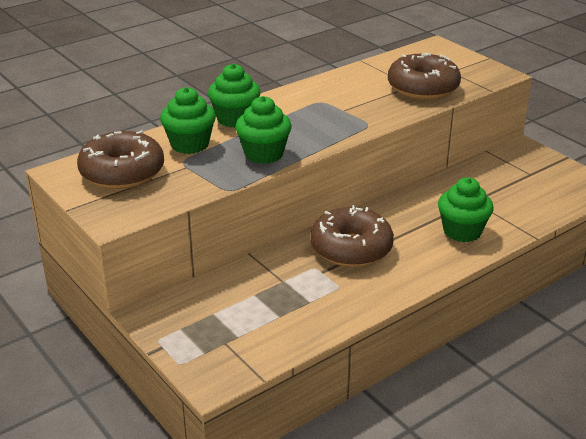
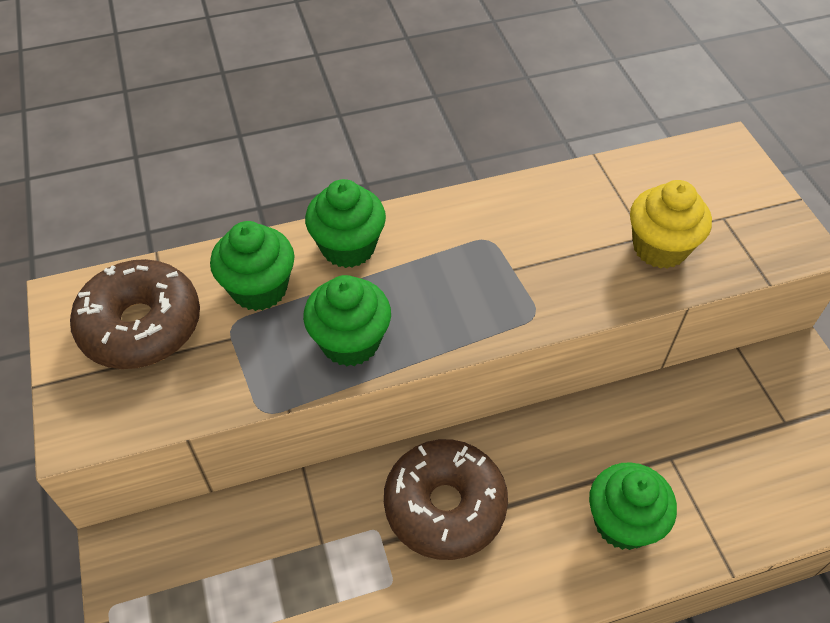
camera: 20 degrees right, 20 degrees up
brown donut [388,53,461,100] -> yellow cupcake [630,180,712,269]

